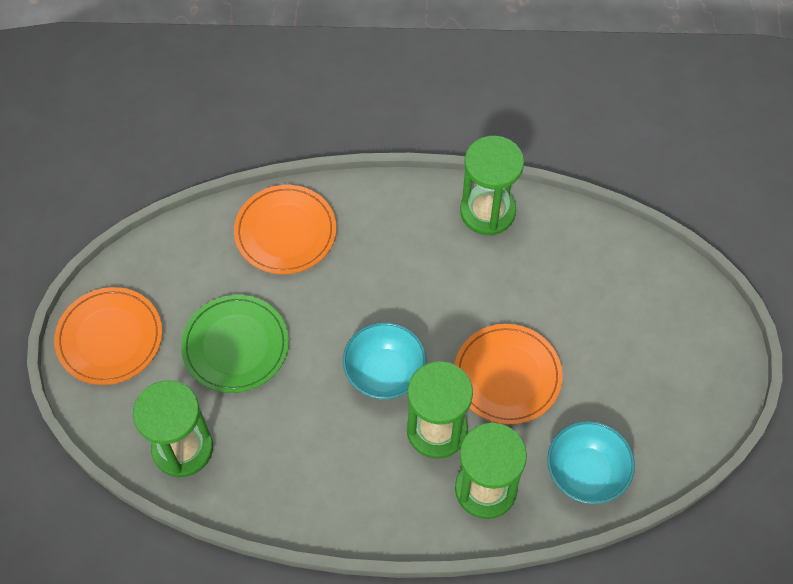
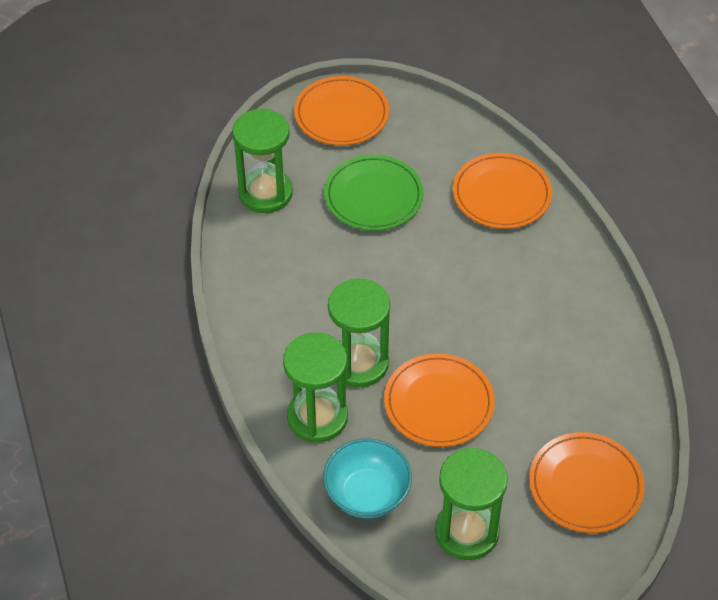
camera: 70 degrees right, 10 degrees down
turquoise bowl [343,322,426,400] -> none
green hourglass [460,136,524,235] -> green hourglass moved to [435,448,508,560]
none -> orange plate [529,432,645,533]

